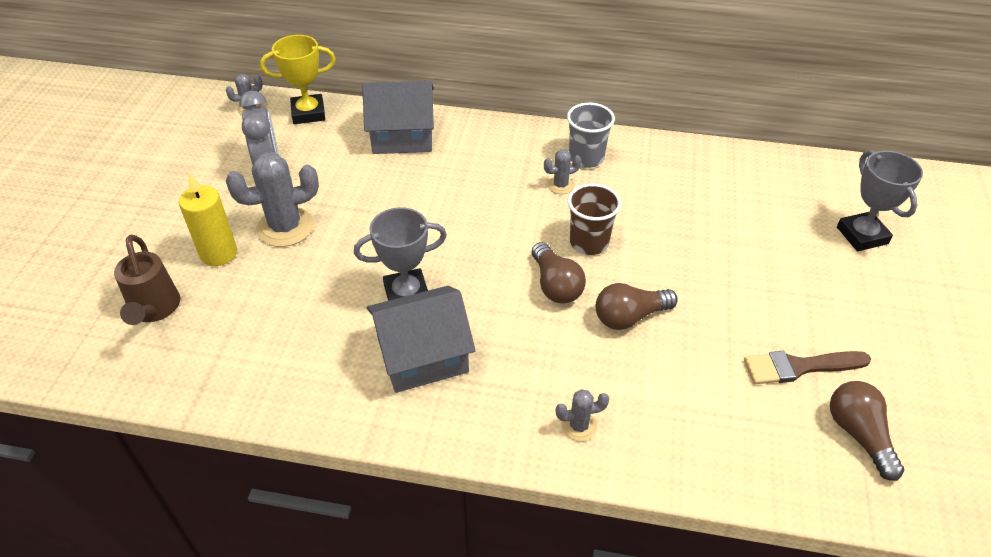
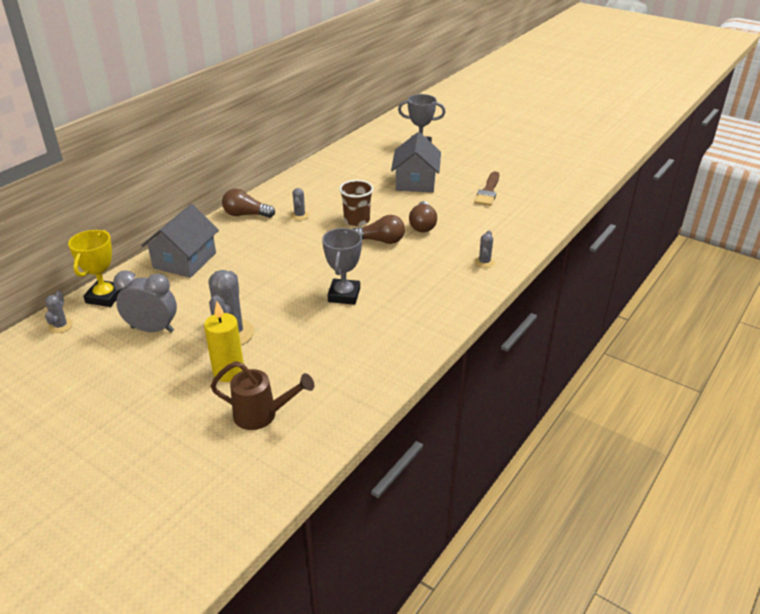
camera: 65 degrees left, 10 degrees down
grey house [367,286,476,393] -> grey house moved to [391,132,441,192]
grey cup [567,103,615,168] -> none
brown light bulb [830,381,904,481] -> brown light bulb moved to [222,189,275,218]

